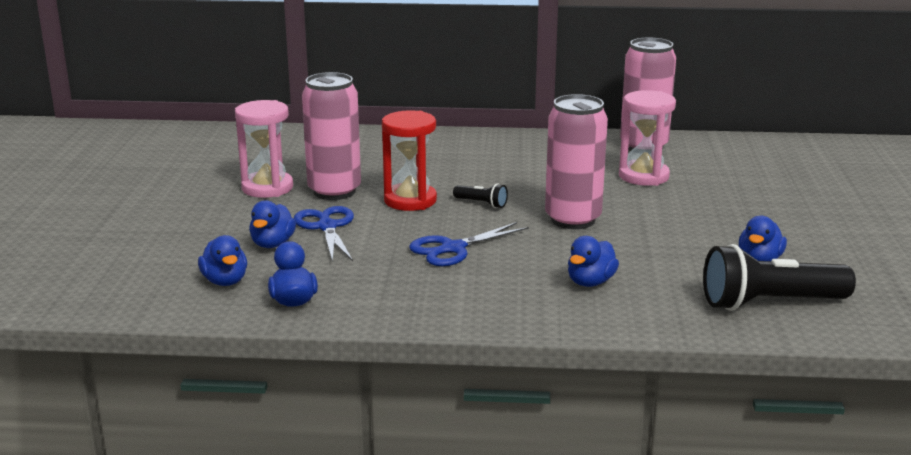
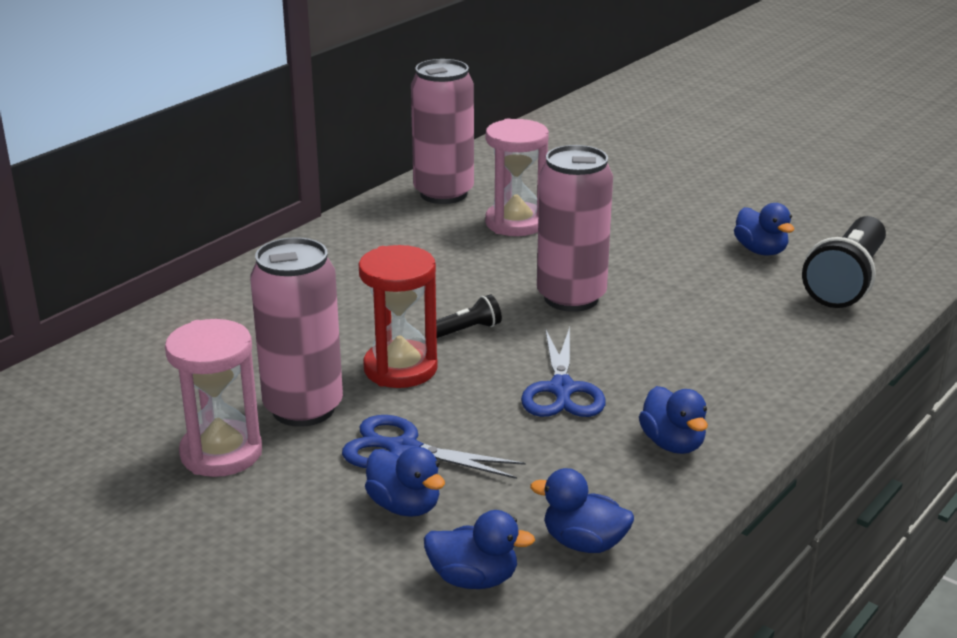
camera: 55 degrees left, 5 degrees up
blue duck [568,236,619,287] -> blue duck moved to [639,386,708,454]

